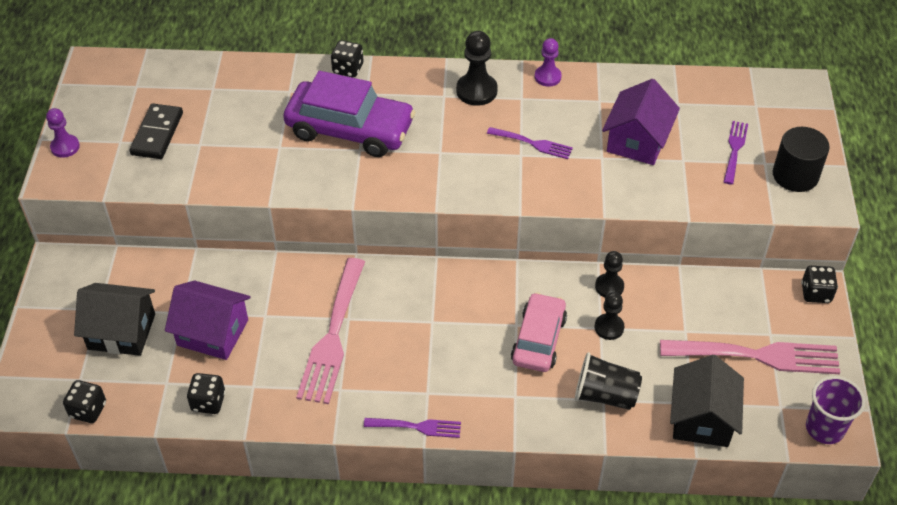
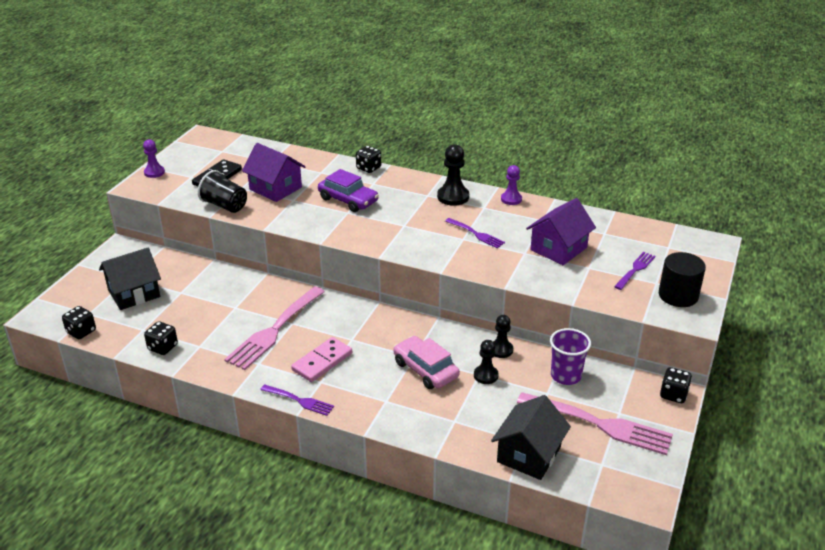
camera: 20 degrees right, 15 degrees down
black house [74,283,155,356] -> black house turned 60 degrees counterclockwise [99,248,161,310]
purple house [165,280,251,360] -> purple house moved to [242,143,306,202]
purple car [283,71,415,157] -> purple car [318,169,379,212], size x0.66
pink car [511,292,567,372] -> pink car turned 75 degrees counterclockwise [393,336,460,389]
black cup [575,352,642,410] -> black cup moved to [198,170,247,213]
purple cup [806,376,865,444] -> purple cup moved to [550,328,591,385]
none -> pink domino [291,337,352,382]

